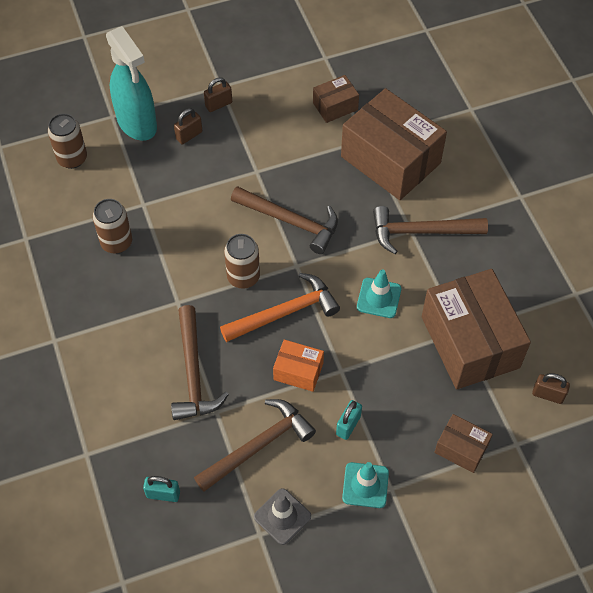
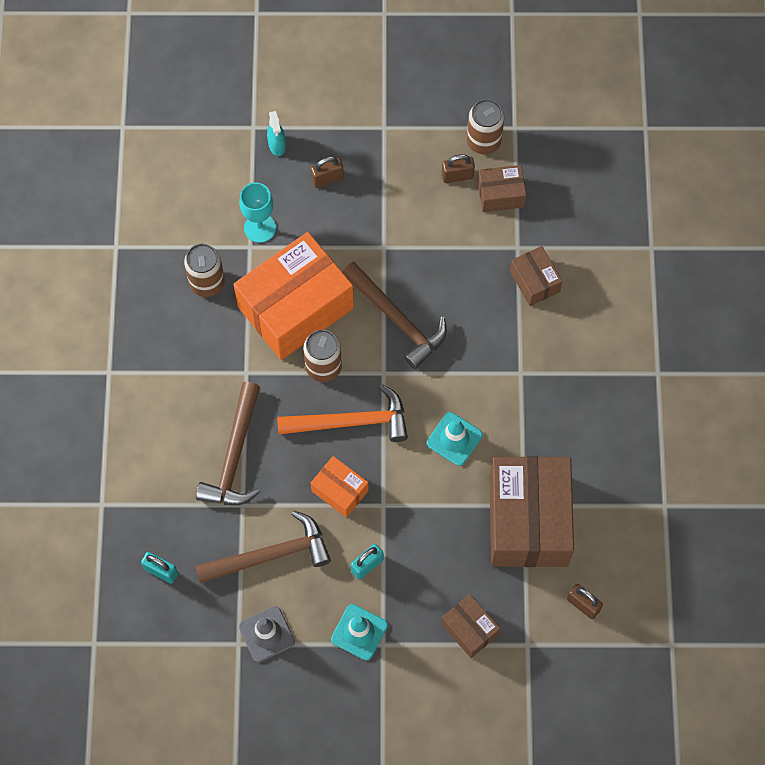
camera: 20 degrees right, 10 degrees up
brown can [48,113,87,169] -> brown can moved to [467,99,504,154]
turquoise spray bottle [106,26,157,141] -> turquoise spray bottle [267,111,286,156], size x0.42
brown padlock [204,77,232,112] -> brown padlock moved to [442,154,475,183]
brown box [341,88,447,200] -> brown box [510,246,562,306], size x0.47
brown hammer [373,206,488,254] -> none
none -> orange box [233,232,354,360]
none -> turquoise goblet [239,183,276,243]

